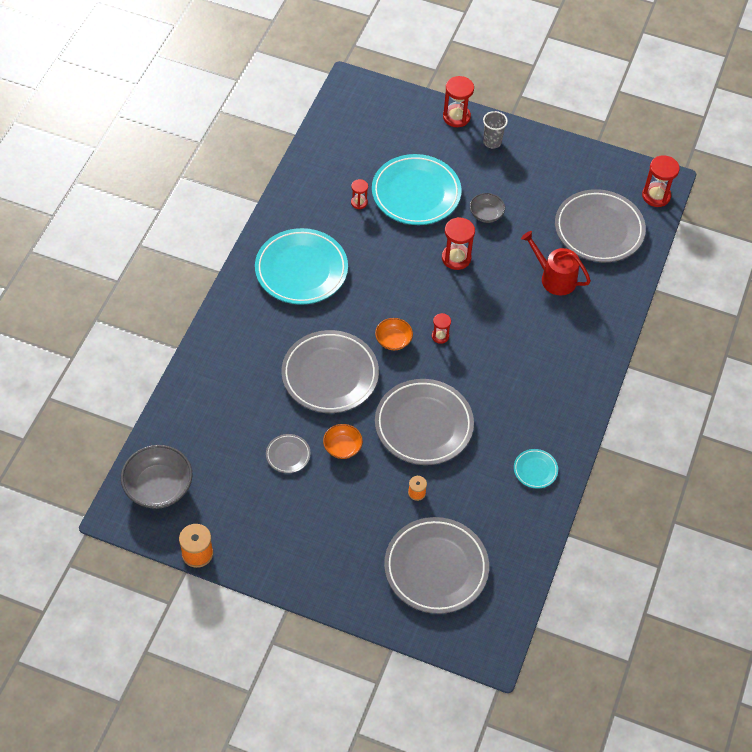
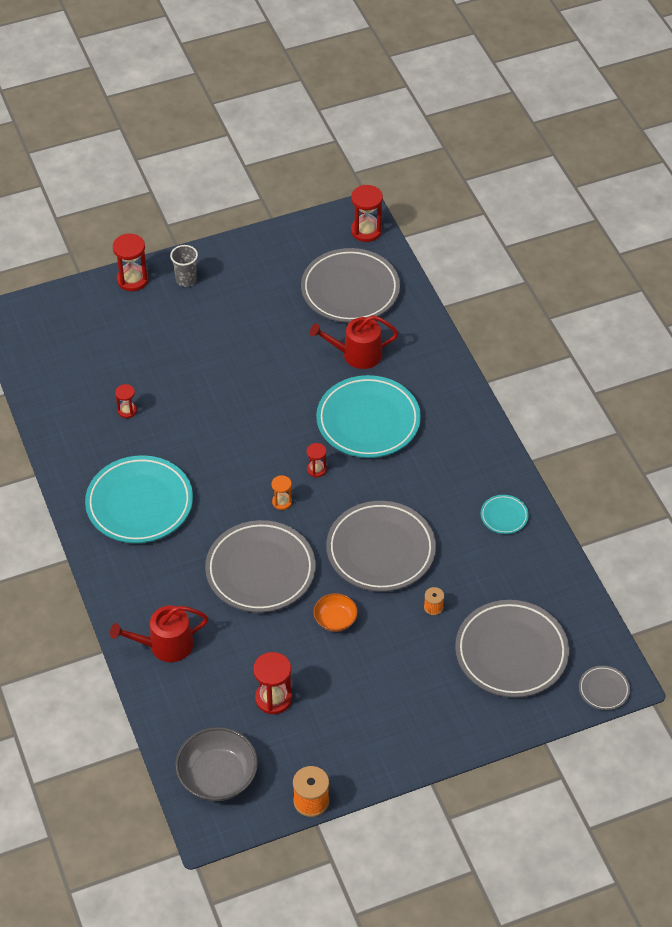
camera: 40 degrees left, 5 degrees down
grey plate [266,434,311,473] -> grey plate moved to [579,666,630,710]
turquoise plate [372,154,461,225] -> turquoise plate moved to [316,375,421,458]
orange bowl [375,318,413,350] -> orange hourglass [271,475,292,510]
red hourglass [442,217,475,270] -> red hourglass moved to [253,652,292,714]
grey bowl [470,193,505,223] -> none
none -> red watering can [110,606,208,662]

